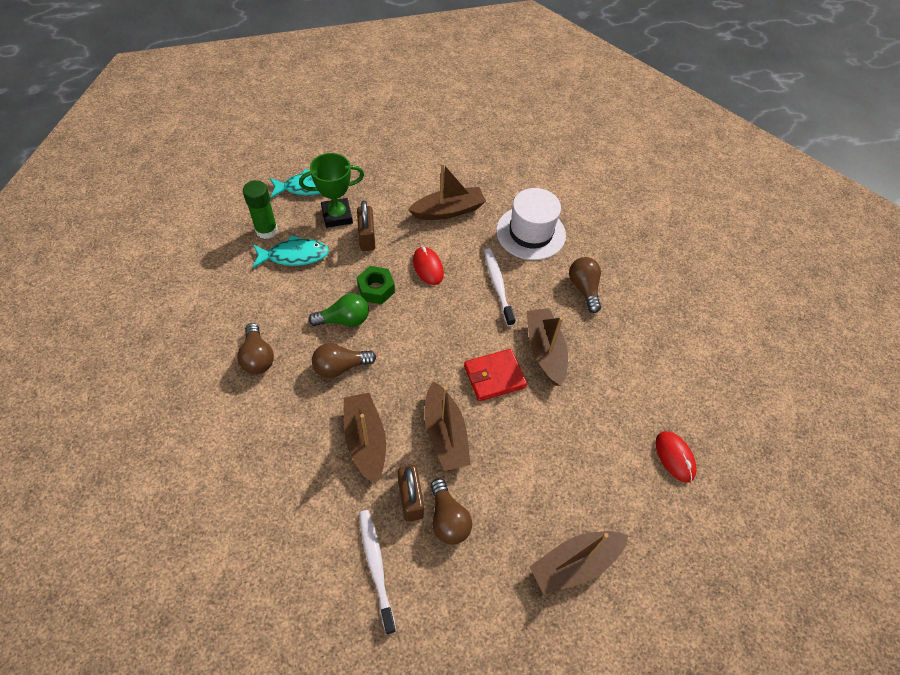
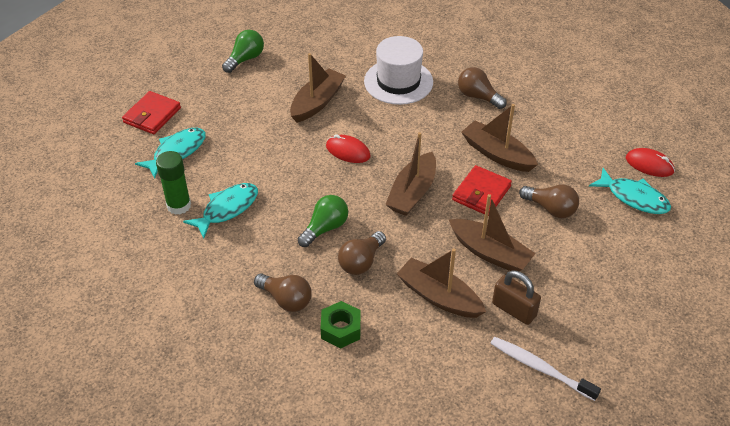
camera: 35 degrees left, 10 degrees down
green trophy [299,153,364,228] -> none
brown padlock [357,200,375,251] -> none
green nut [357,266,395,304] -> green nut moved to [321,301,361,349]
brown light bulb [430,478,472,545] -> brown light bulb moved to [519,184,579,218]
white toothbrush [484,248,516,327] -> none
brown boat [530,531,629,595] -> brown boat moved to [385,132,436,216]
none -> red wallet [122,91,181,134]
none -> green light bulb [222,30,264,73]
none -> turquoise fish [589,168,671,214]

